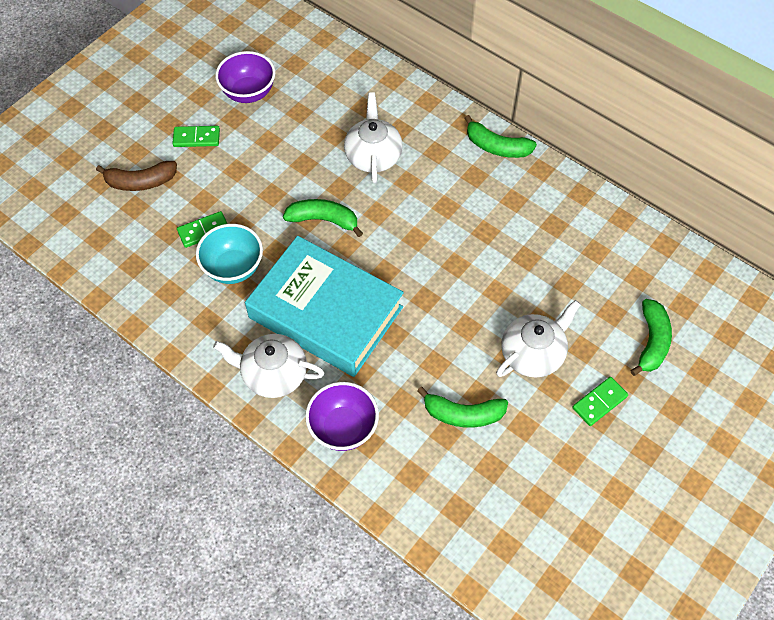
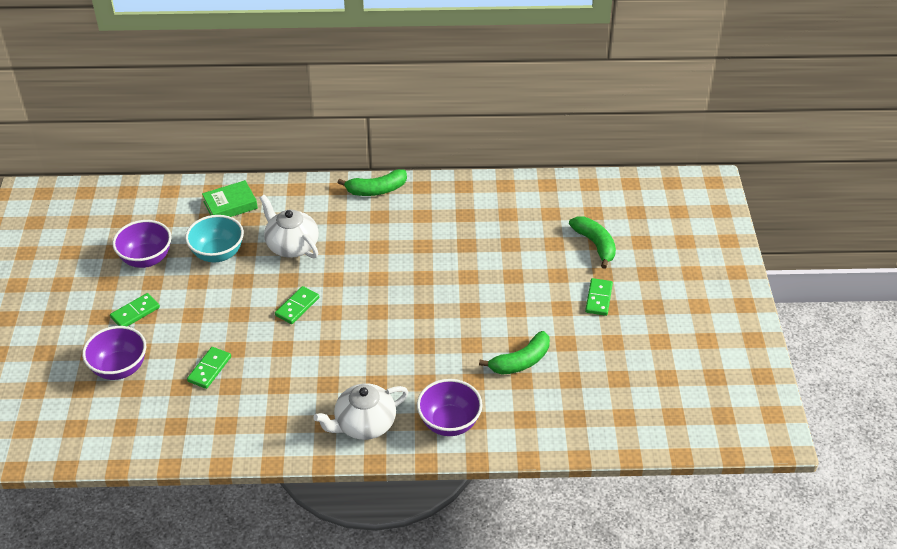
camera: 40 degrees left, 15 degrees down
brown banana [96,161,177,191] -> purple bowl [82,326,146,380]
turquoise bowl [196,224,263,284] -> turquoise bowl moved to [185,215,244,263]
turquoise book [245,236,404,377] -> none
green banana [283,199,363,237] -> green domino [275,286,319,324]
white teapot [496,300,581,377] -> none
none -> green book [202,180,258,217]

